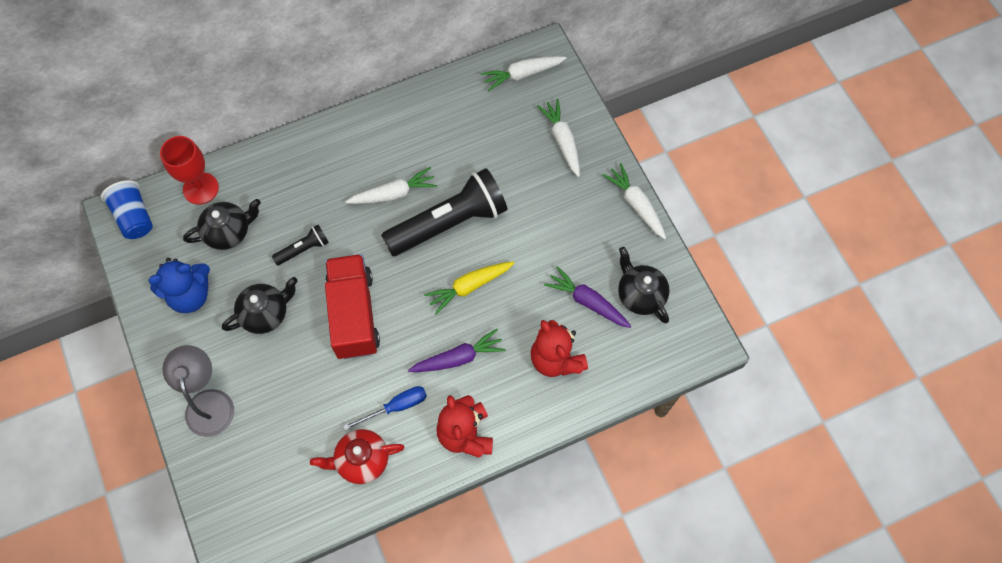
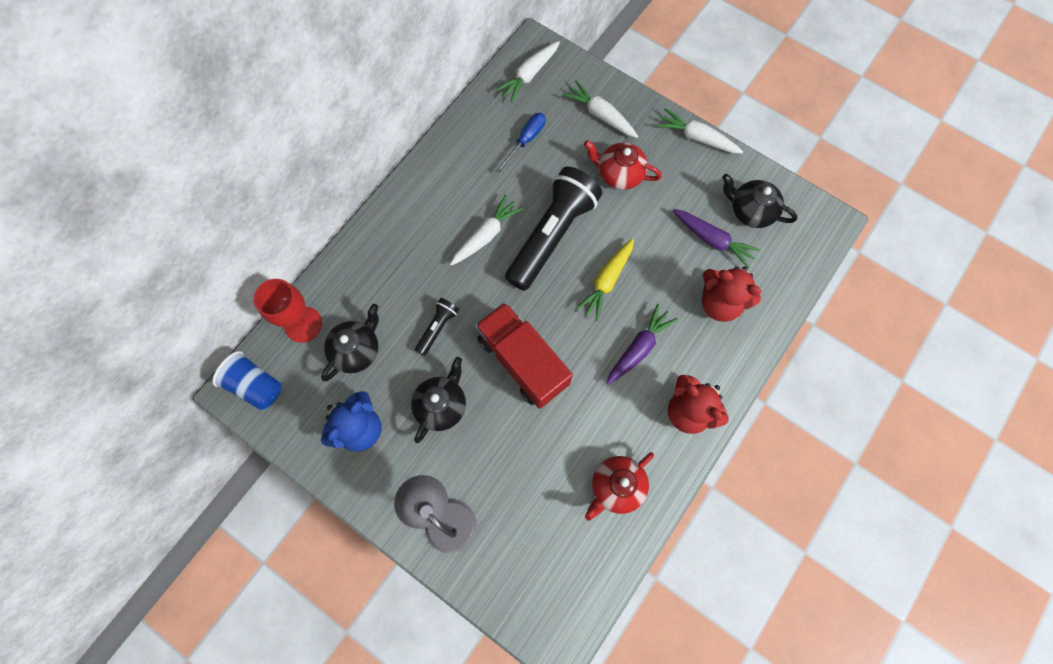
camera: 30 degrees left, 5 degrees up
blue screwdriver [343,386,427,430] -> blue screwdriver moved to [496,113,546,173]
purple carrot [544,266,631,328] -> purple carrot turned 150 degrees counterclockwise [673,209,760,268]
none -> red teapot [584,140,662,190]

